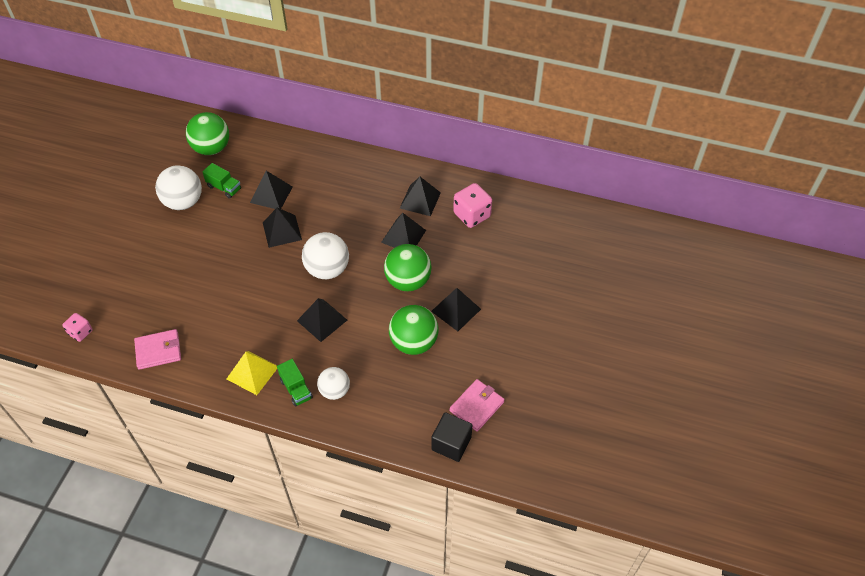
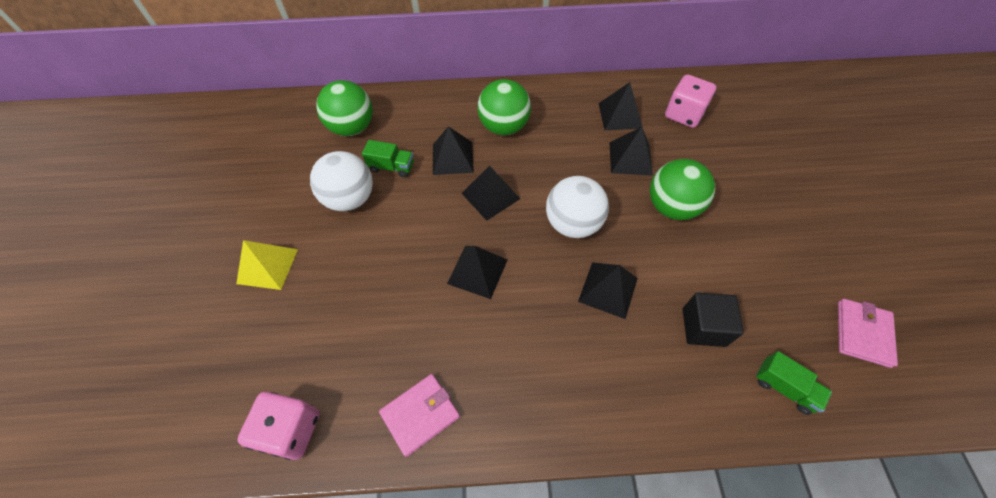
camera: 20 degrees left, 5 degrees up
pink dice [62,313,93,342] -> pink dice [237,392,320,460], size x1.69
yellow pyramid [227,351,277,395] -> yellow pyramid moved to [236,240,298,290]
green truck [277,359,313,406] -> green truck moved to [756,351,832,415]
white ball [317,367,350,400] -> none
green ball [389,305,439,355] -> green ball moved to [477,79,531,135]
black pyramid [431,288,481,331] -> black pyramid moved to [447,246,507,299]
black cube [432,412,472,462] -> black cube moved to [683,293,744,347]

